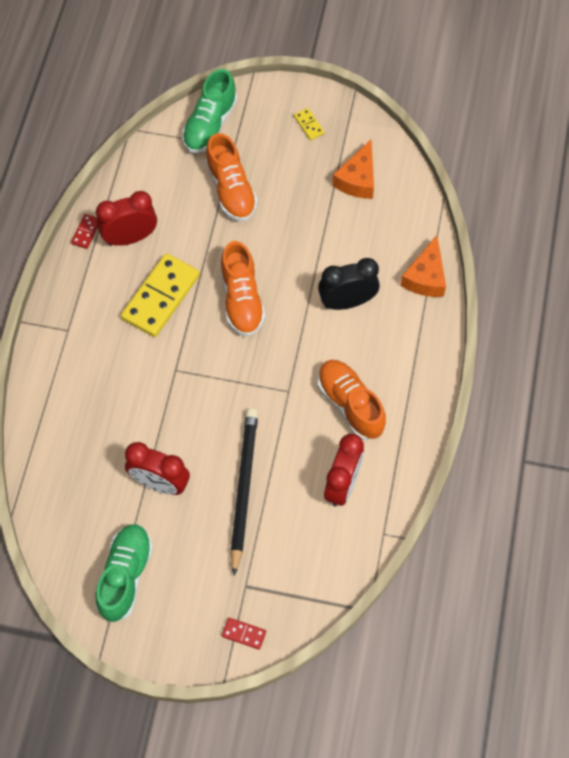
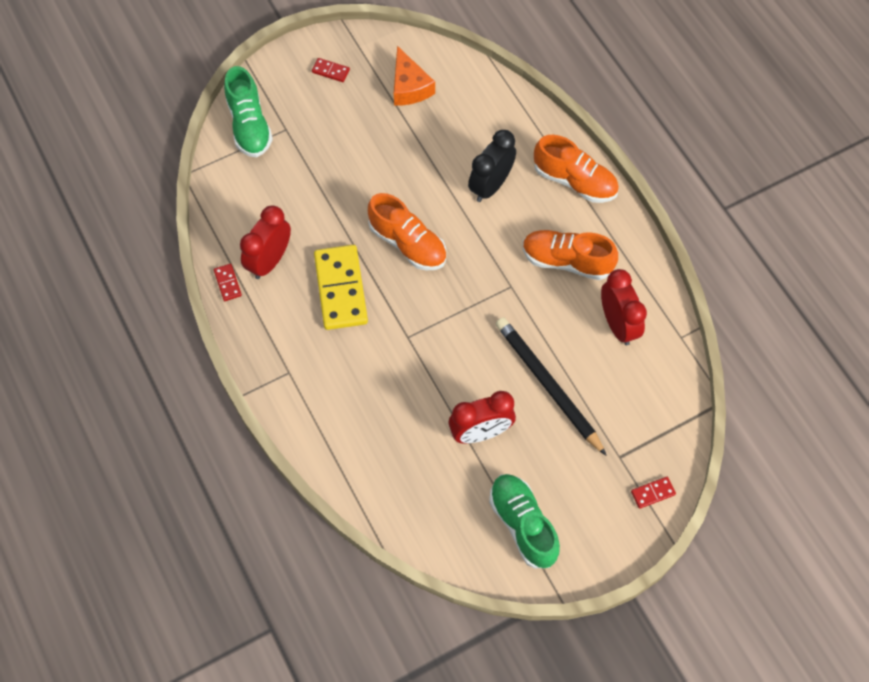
camera: 40 degrees left, 0 degrees up
orange shoe [205,133,258,221] -> orange shoe moved to [534,135,619,203]
yellow domino [294,108,325,140] -> red domino [312,58,350,82]
orange cheese [400,235,446,297] -> none

